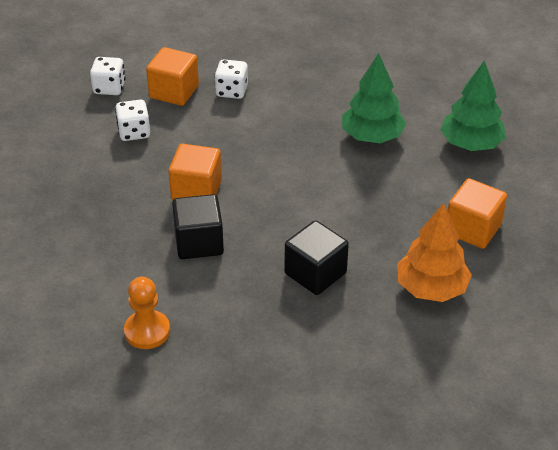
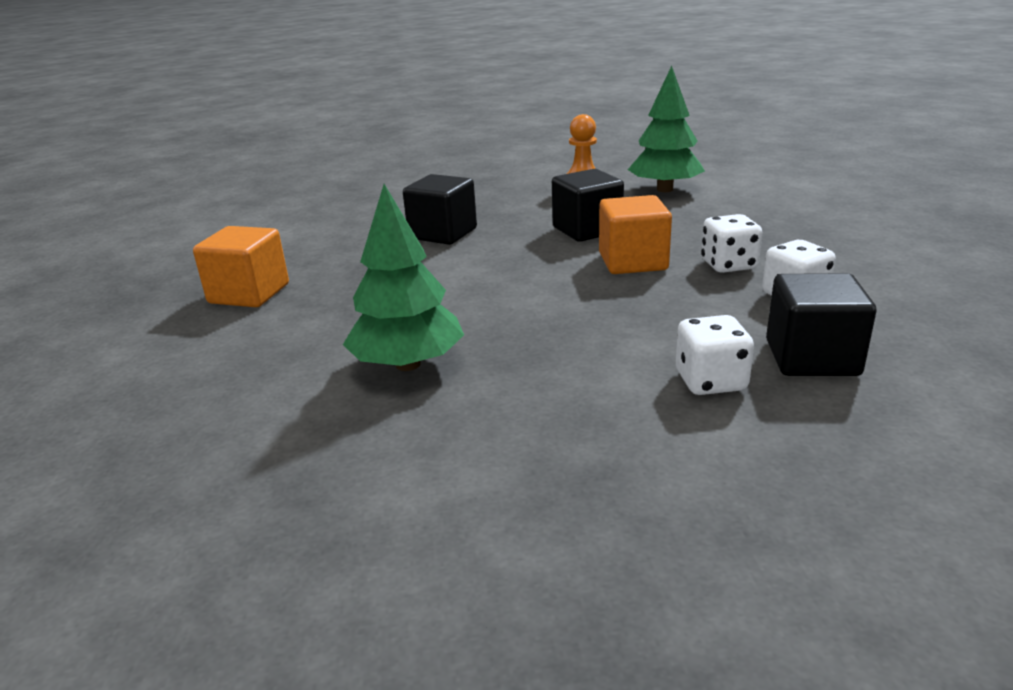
camera: 165 degrees right, 15 degrees down
white dice [90,57,126,95] -> white dice moved to [701,214,762,273]
orange cube [146,47,199,106] -> black cube [766,273,876,376]
orange tree [397,203,472,302] -> none
green tree [440,60,506,151] -> green tree moved to [628,66,705,192]

